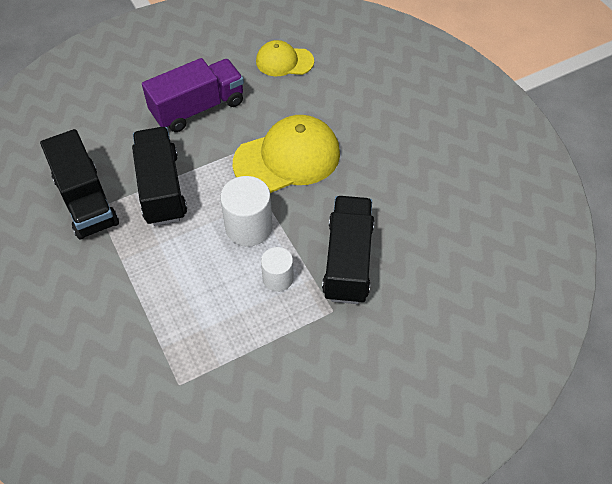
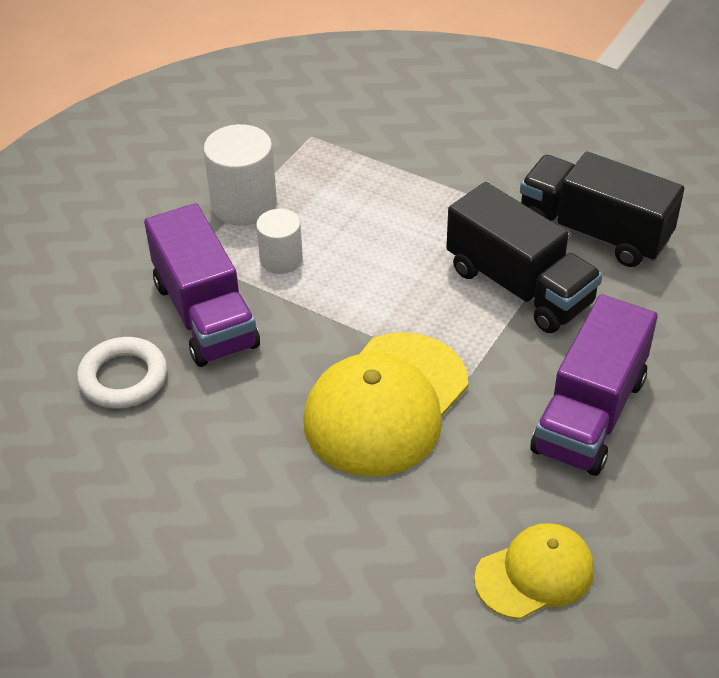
camera: 150 degrees right, 10 degrees down
white cylinder [220,176,273,247] -> white cylinder moved to [203,124,277,226]
black truck [322,196,374,304] -> purple truck [144,203,260,367]
none -> white ring [77,337,167,409]

